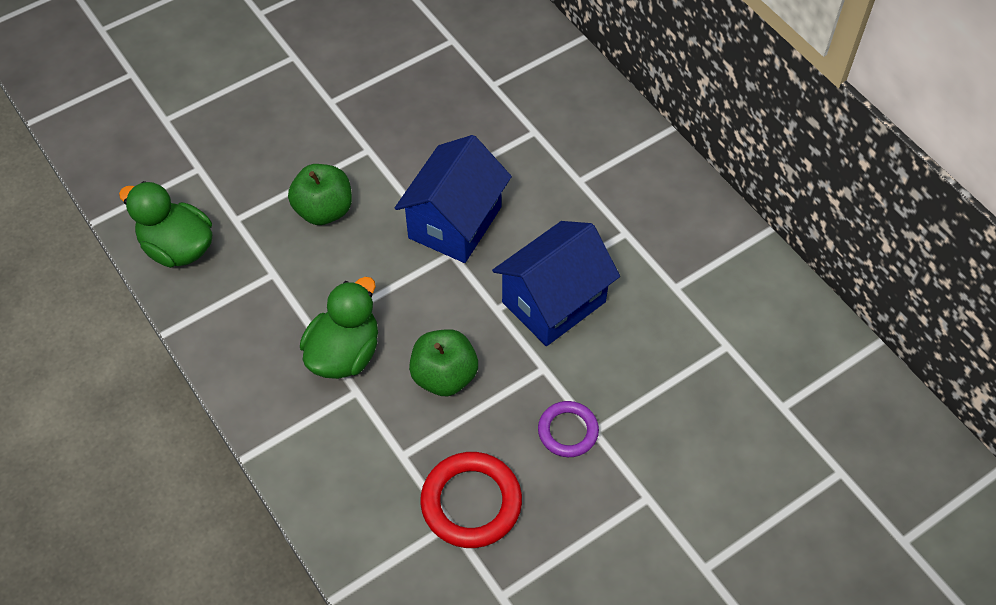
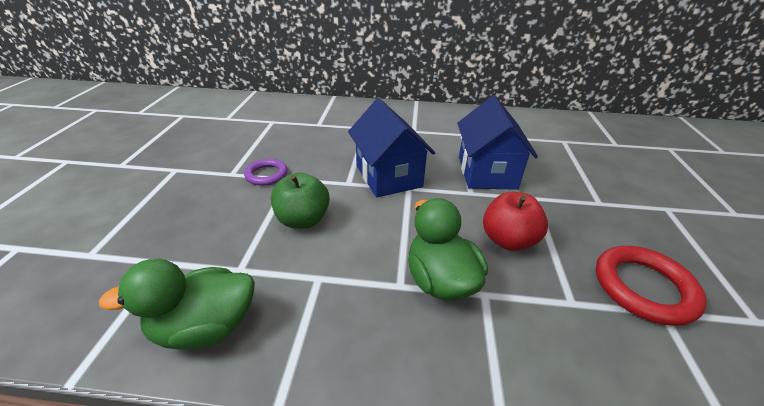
camera: 50 degrees left, 20 degrees down
green apple [409,329,478,396] -> red apple [483,192,548,251]
purple ring [538,401,599,457] -> purple ring moved to [244,159,288,186]

